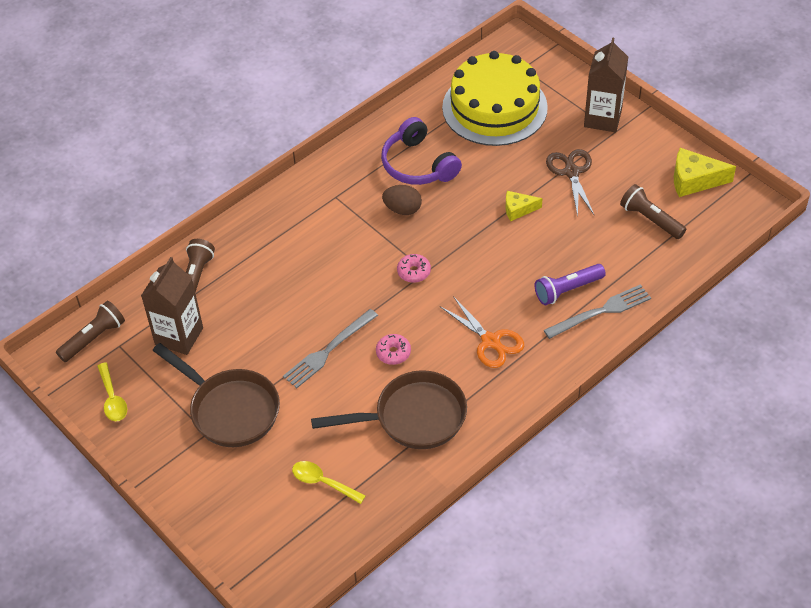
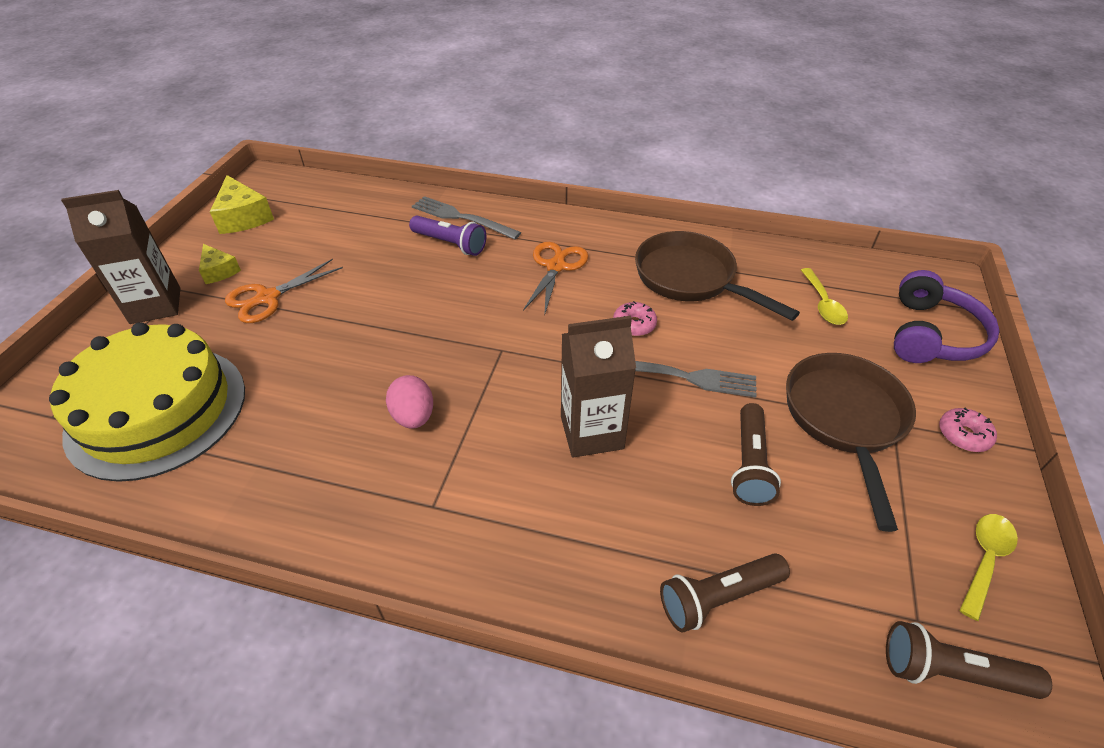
camera: 125 degrees left, 5 degrees down
brown carton [141,257,203,355] -> brown carton moved to [561,316,636,458]
purple headphones [381,117,462,185] -> purple headphones moved to [894,270,1000,363]
brown egg [382,185,422,215] -> pink egg [386,375,433,429]
pink donut [397,254,431,283] -> pink donut moved to [939,408,997,452]
yellow cheese [505,191,542,221] -> yellow cheese moved to [199,244,241,284]
brown scissors [546,149,594,217] -> orange scissors [225,259,343,323]
brown flashlight [620,184,686,239] -> brown flashlight moved to [731,403,781,506]

